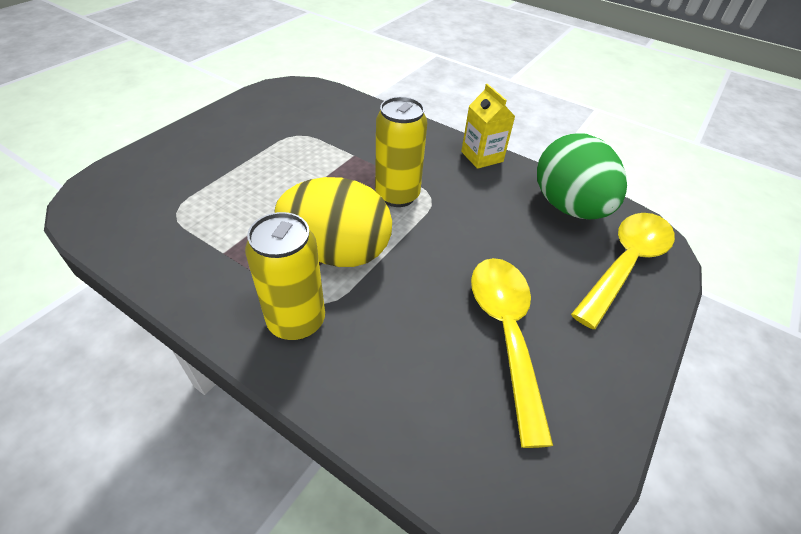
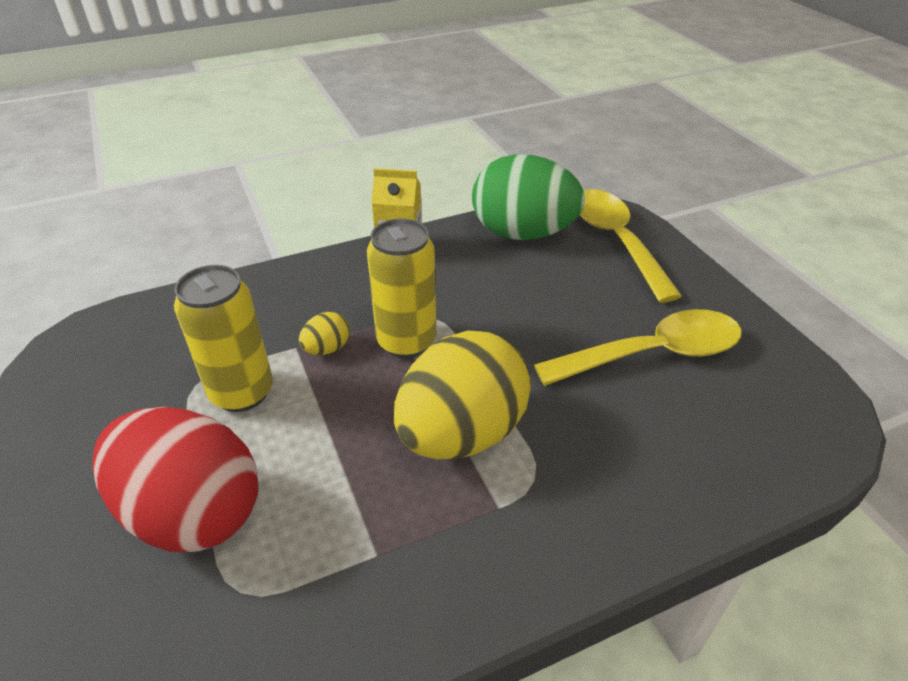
camera: 55 degrees left, 5 degrees down
yellow can [245,212,325,341] -> yellow can moved to [174,265,273,412]
yellow spoon [471,258,553,448] -> yellow spoon turned 135 degrees clockwise [534,309,741,386]
none -> red egg [92,407,259,552]
none -> yellow egg [299,312,350,355]

